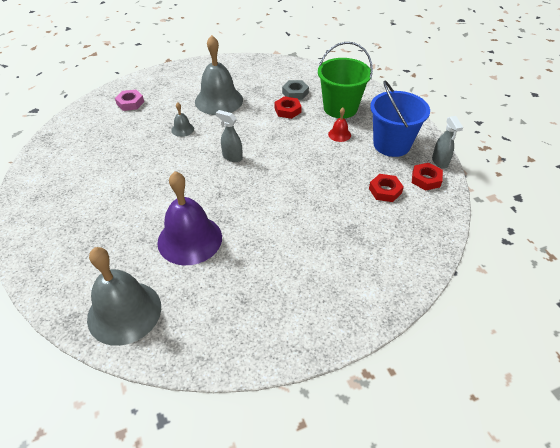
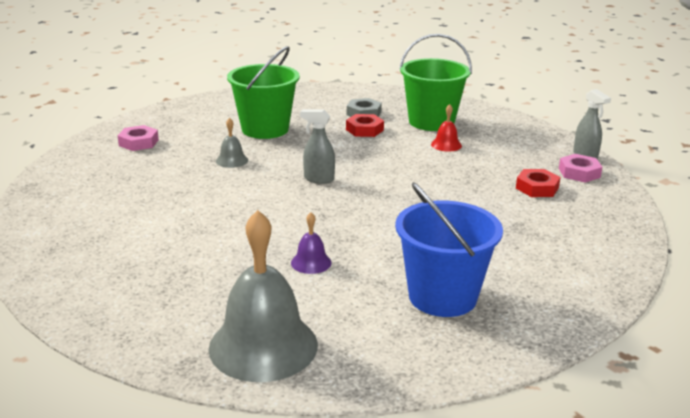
camera: 15 degrees left, 20 degrees down
purple bell [157,171,222,265] -> purple bell [291,212,332,274], size x0.44
grey bell [195,35,243,115] -> green bucket [227,46,300,139]
blue bucket [370,81,430,157] -> blue bucket moved to [395,182,503,317]
red nut [412,163,443,191] -> pink nut [559,154,602,183]

